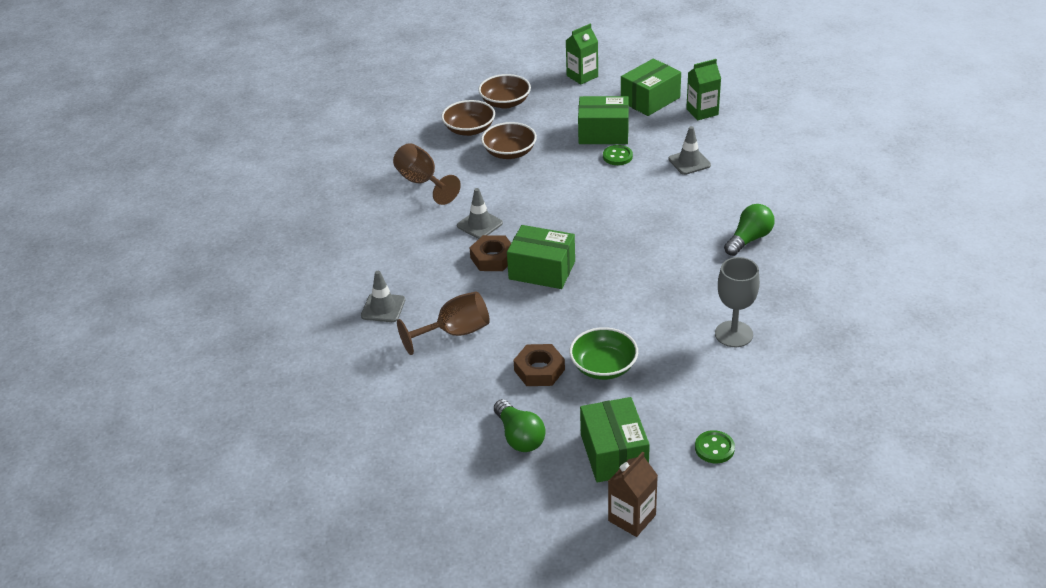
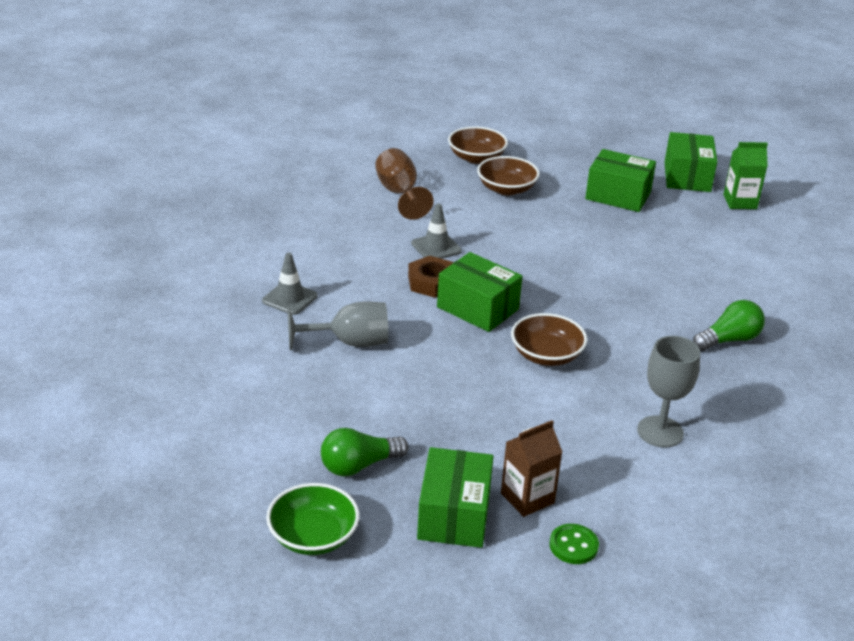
camera: 15 degrees right, 5 degrees down
brown goblet [397,291,490,355] -> grey goblet [287,301,388,350]
brown bowl [478,74,531,109] -> brown bowl moved to [511,313,587,366]
green light bulb [494,399,546,452] -> green light bulb turned 75 degrees clockwise [321,428,409,477]
brown nut [513,344,565,386] -> none
green carton [566,24,598,84] -> none
green bowl [569,327,638,380] -> green bowl moved to [266,483,360,555]
green button [603,145,633,165] -> none
brown carton [608,452,658,537] -> brown carton moved to [501,420,562,517]
green box [621,58,681,116] -> green box turned 60 degrees counterclockwise [665,132,717,192]
grey traffic cone [668,126,711,175] -> none

